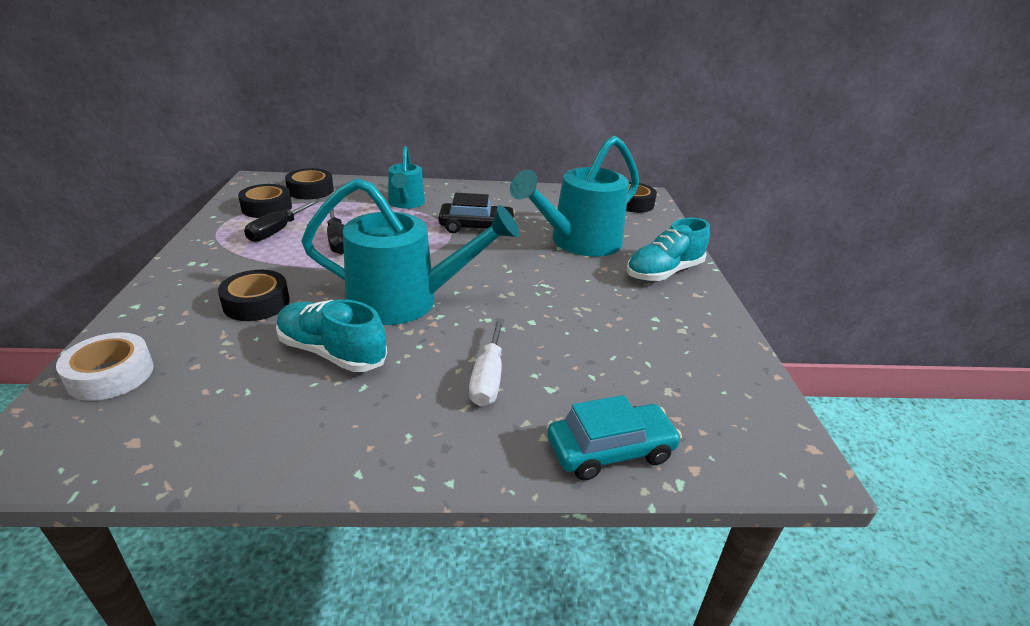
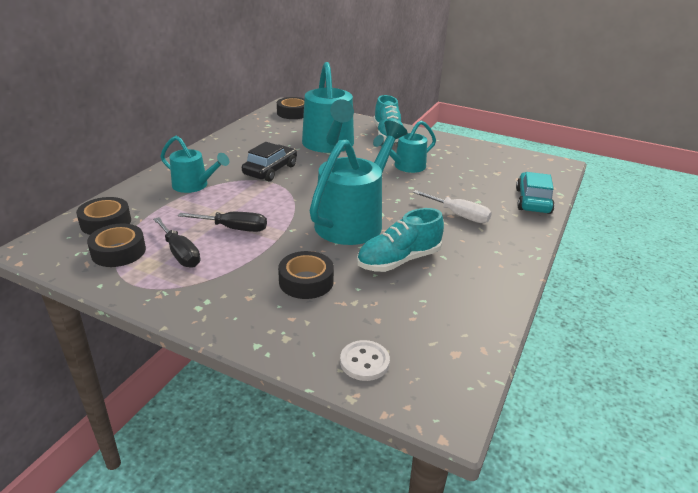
camera: 60 degrees left, 0 degrees up
white tape [56,332,154,401] -> white button [340,340,390,381]
none -> turquoise watering can [373,120,436,173]

